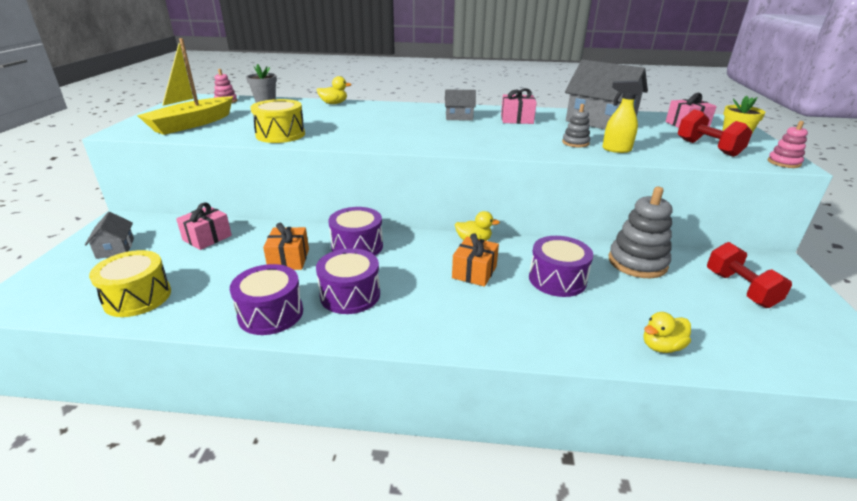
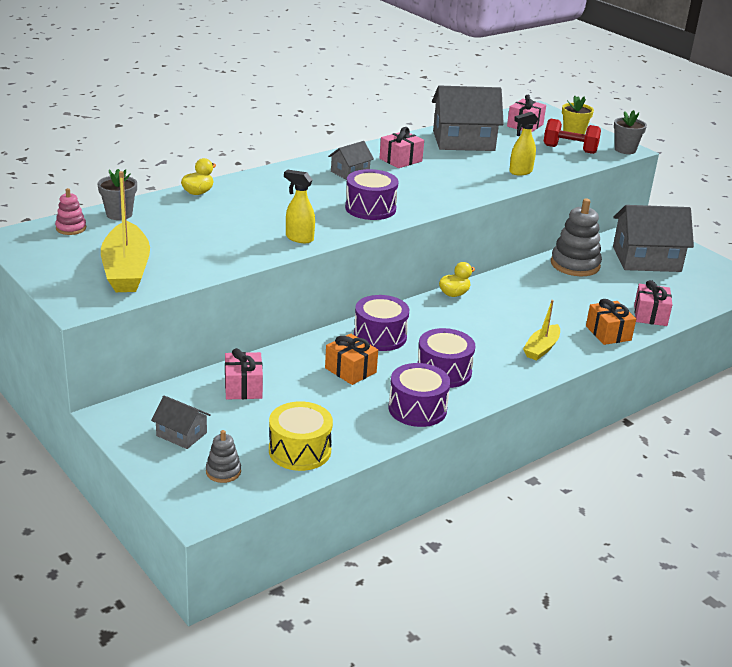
camera: 45 degrees left, 0 degrees up
yellow drum [250,99,305,143] -> none
orange gift [452,233,499,287] -> orange gift moved to [586,299,636,345]
purple drum [529,236,593,297] -> purple drum moved to [345,169,399,220]
grey stacking toy [562,104,590,147] -> grey stacking toy moved to [206,430,241,483]
yellow duck [644,312,691,353] -> pink gift [634,280,672,326]
red dumbbell [707,242,792,308] -> grey house [613,205,694,272]
pink stacking toy [768,121,808,168] -> grey flower pot [614,110,647,154]
none -> yellow spray bottle [284,170,315,243]
none -> yellow boat [523,300,560,361]

